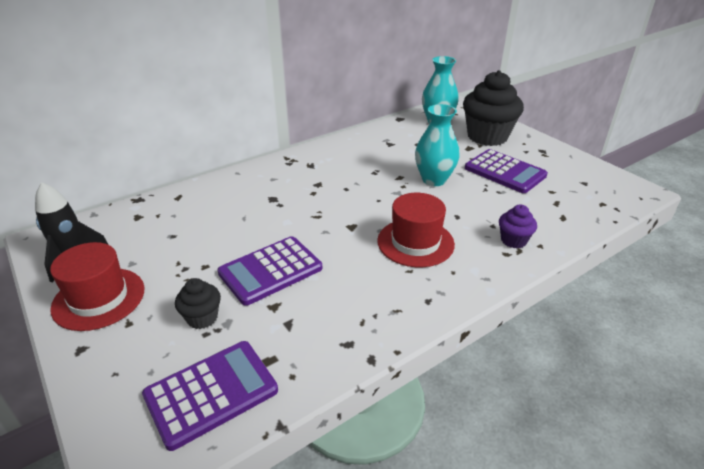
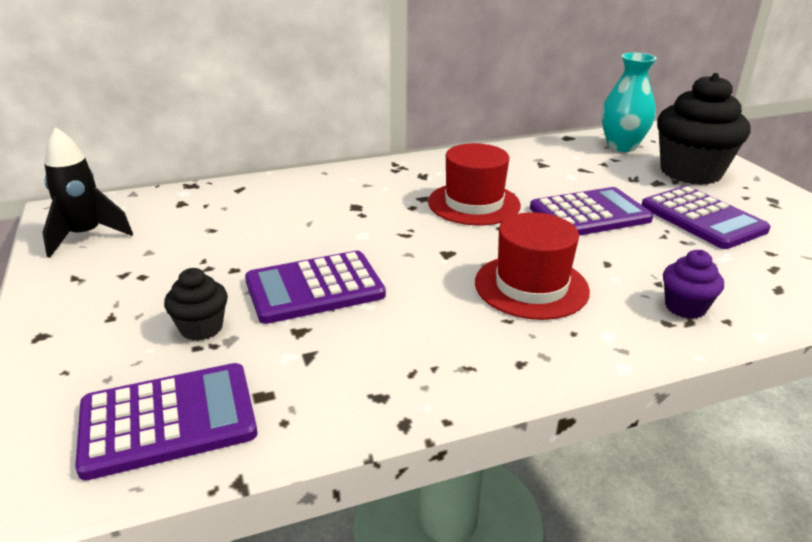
camera: 15 degrees right, 5 degrees down
red hat [50,242,144,331] -> red hat moved to [428,143,521,225]
turquoise vase [415,104,460,186] -> purple calculator [530,187,653,236]

